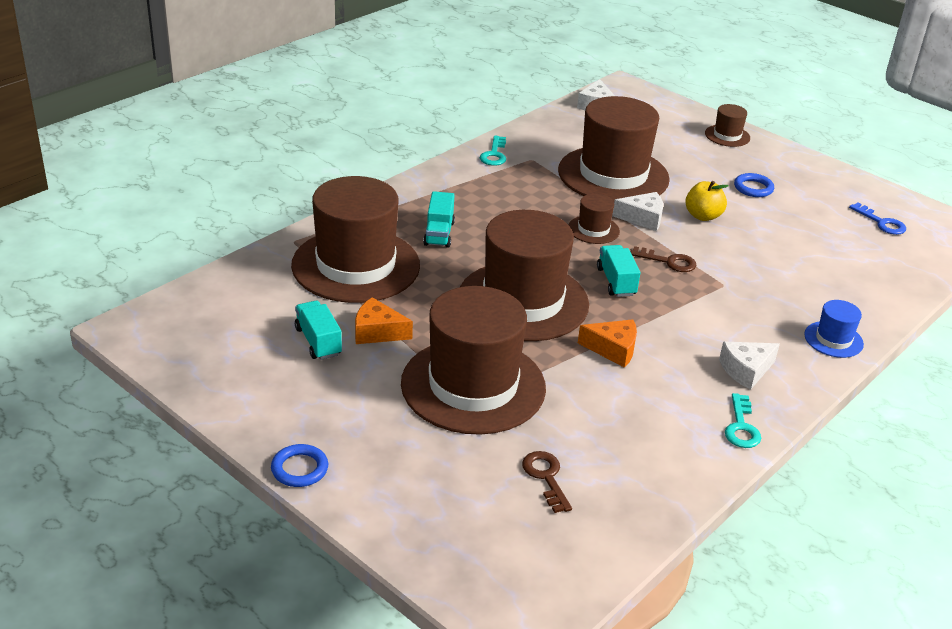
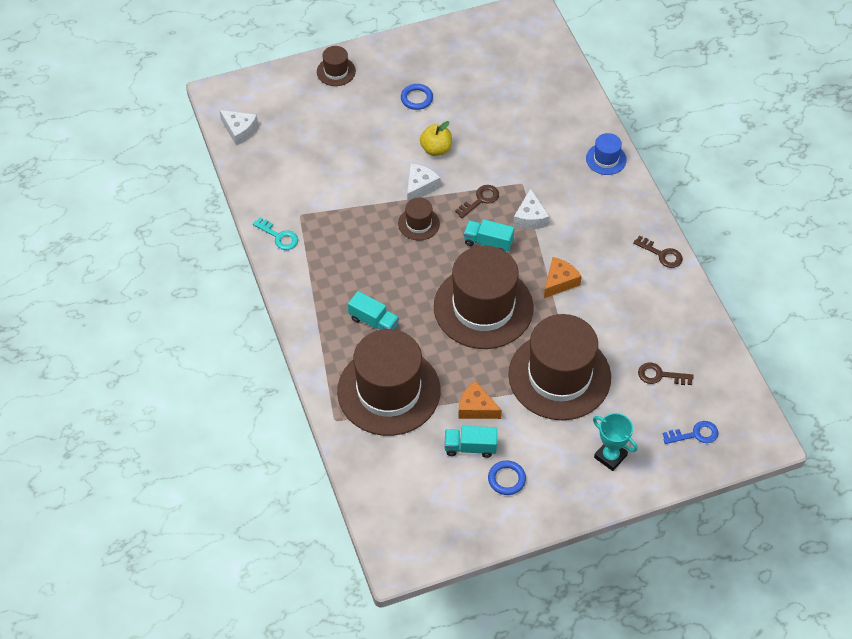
camera: 60 degrees left, 20 degrees up
blue ring [271,444,328,487] -> blue ring moved to [488,460,526,495]
orange cheese [355,297,413,344] -> orange cheese turned 75 degrees clockwise [458,381,502,419]
brown hat [558,96,670,201] -> none
white cheese [719,342,780,390] -> white cheese moved to [513,188,550,229]
turquoise key [725,393,762,448] -> brown key [633,235,683,268]
blue key [849,203,906,235] -> blue key moved to [663,421,718,444]
none -> turquoise trophy [593,413,638,471]

